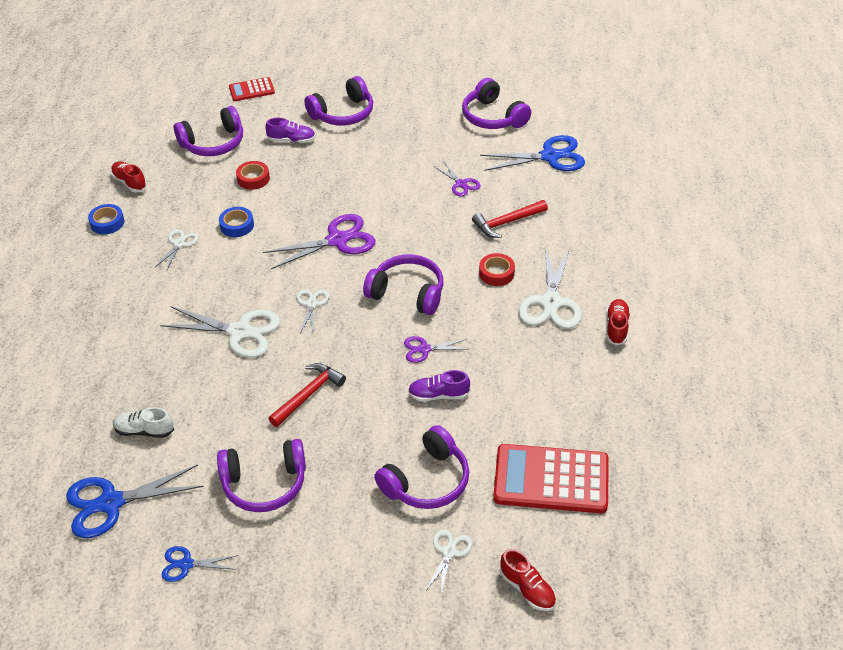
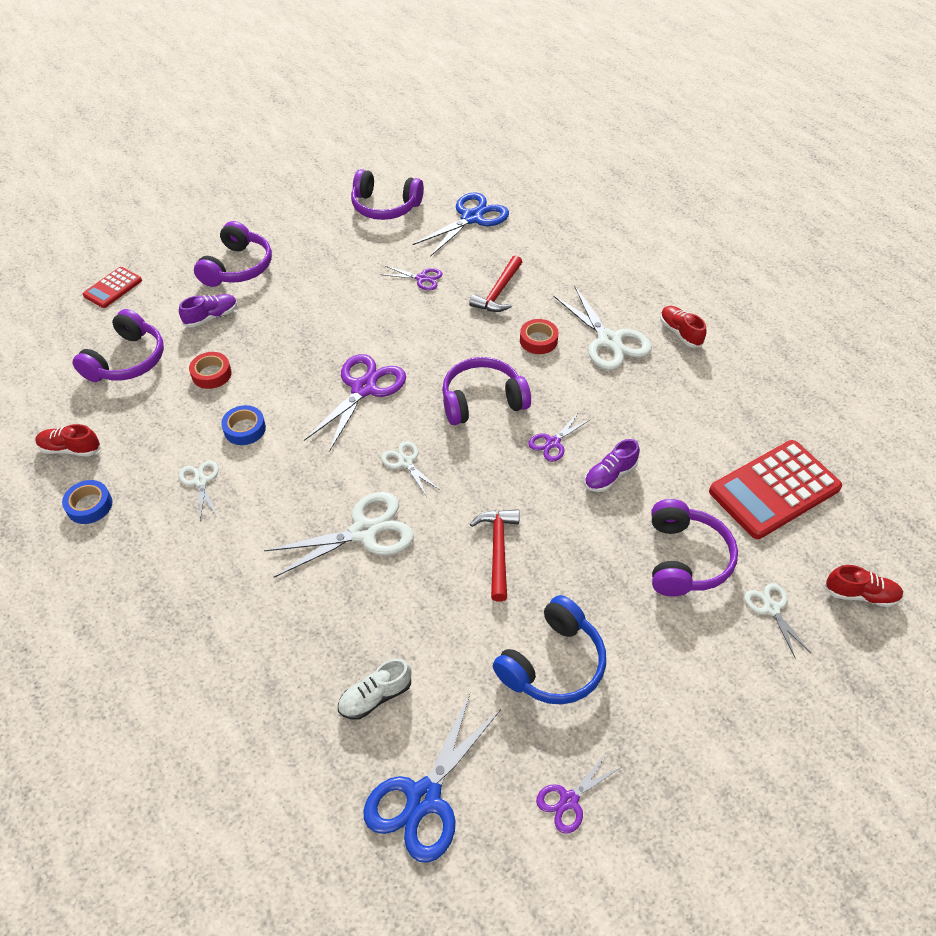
camera: 40 degrees left, 5 degrees up
blue scissors [162,546,238,582] -> purple scissors [536,753,621,834]
purple headphones [217,439,306,512] -> blue headphones [493,595,606,705]

